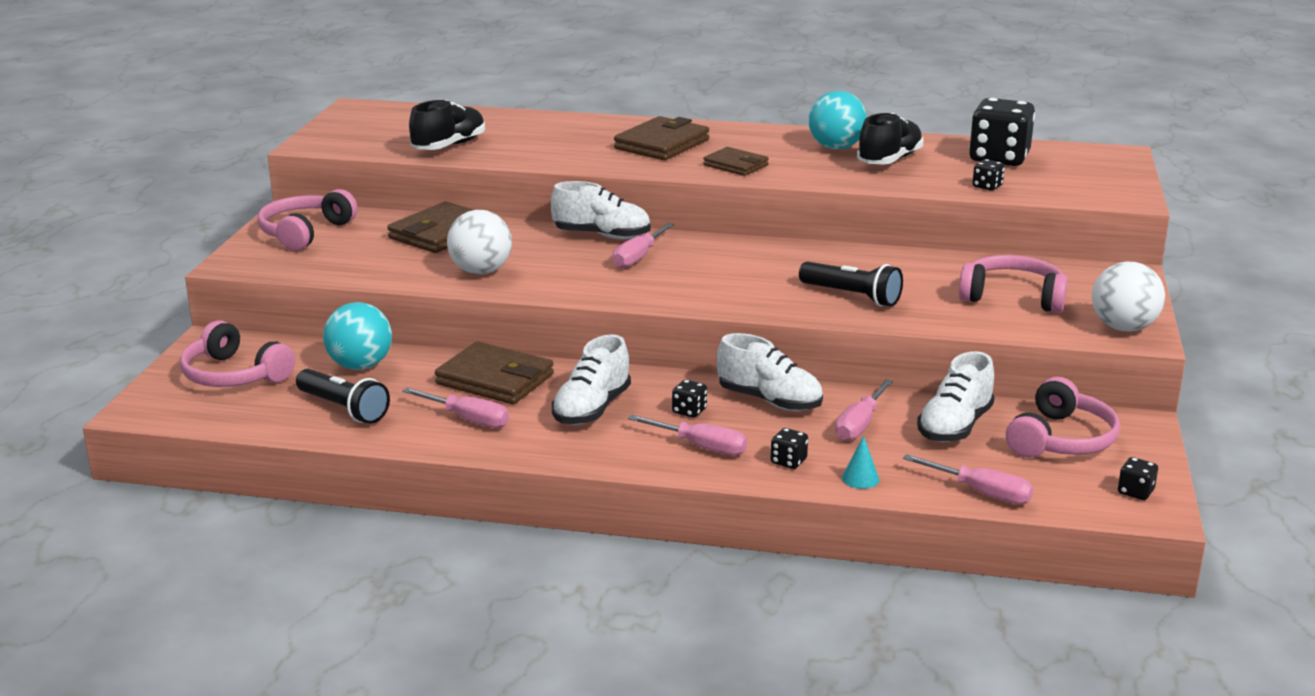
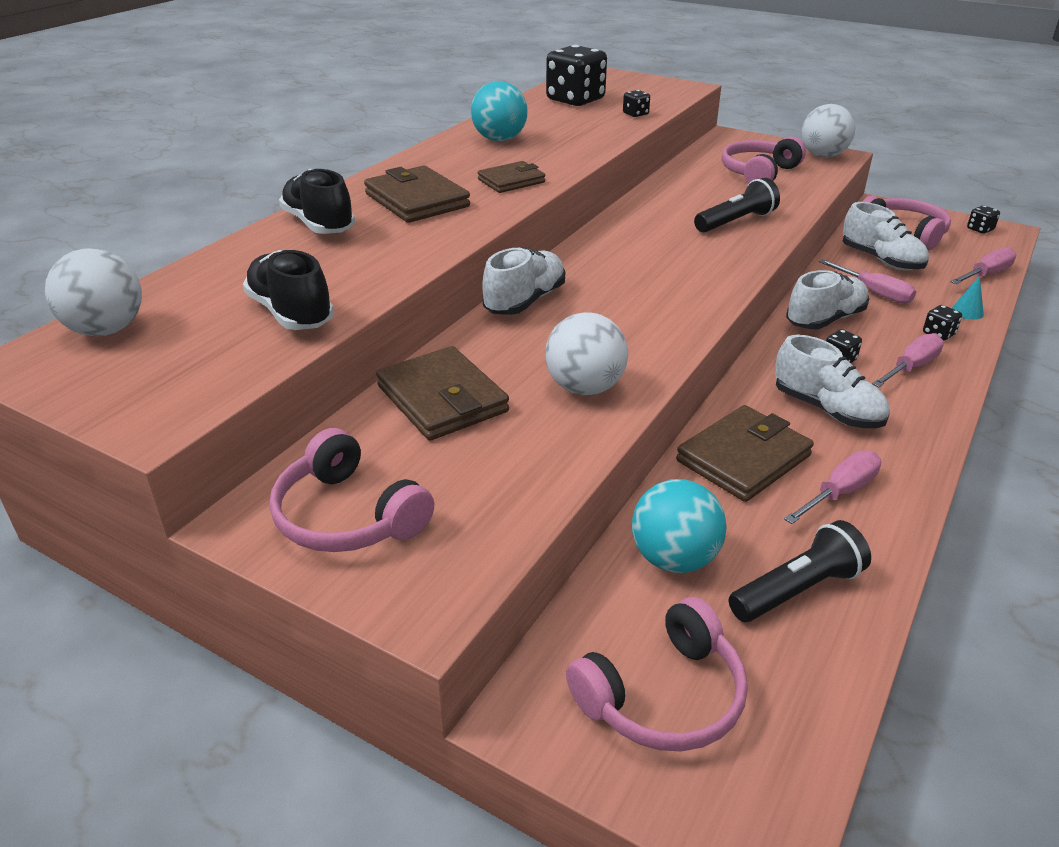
camera: 70 degrees left, 10 degrees up
pink screwdriver [613,223,674,268] -> none
black shoe [857,113,924,164] -> black shoe moved to [279,169,355,234]
none -> white ball [45,249,142,336]

